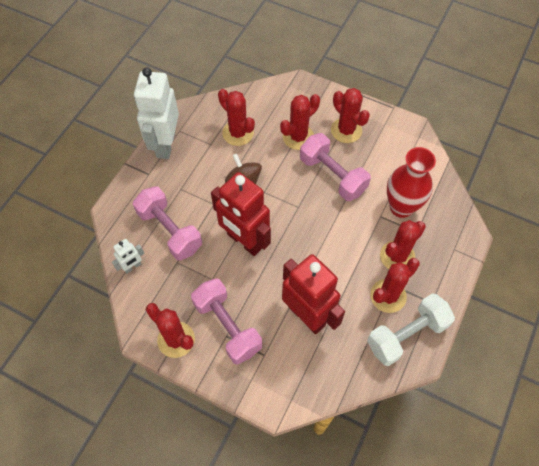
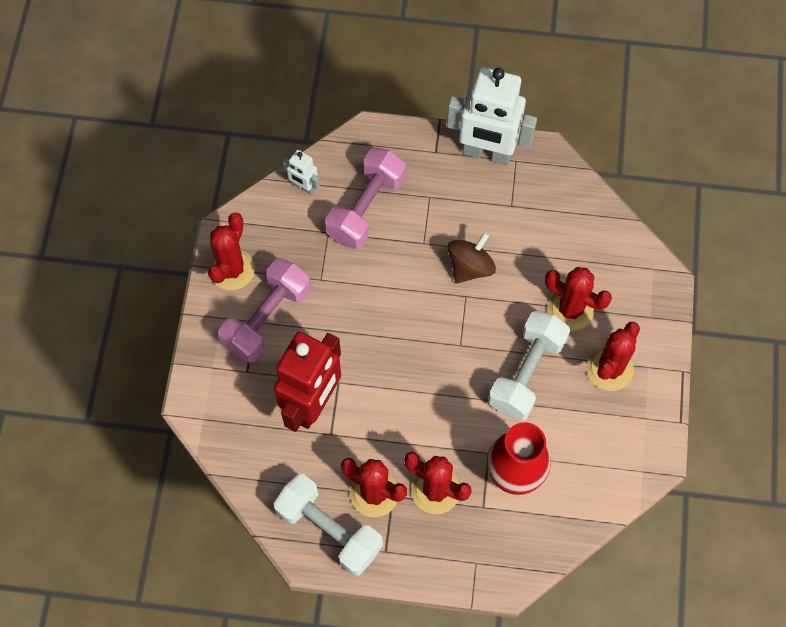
camera: 70 degrees right, 5 degrees up
white robot [134,67,179,159] -> white robot turned 150 degrees counterclockwise [447,67,537,165]
red robot [211,172,271,256] -> none
red cactus [218,89,255,146] -> none
pink dumbbell [300,133,371,201] -> white dumbbell [488,311,570,421]

